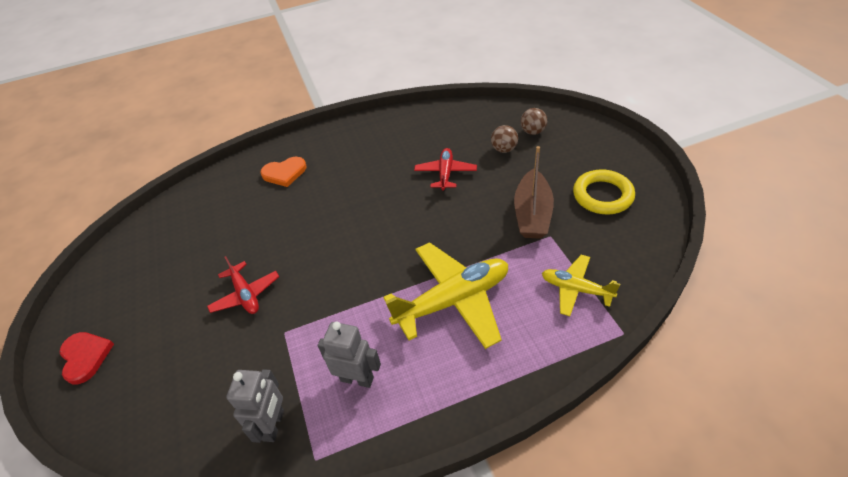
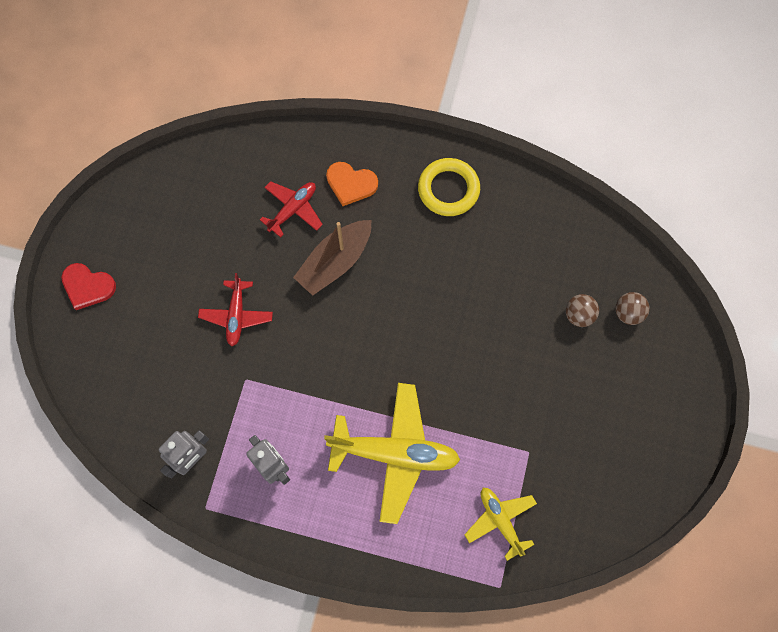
camera: 30 degrees right, 25 degrees up
red heart [60,332,114,385] -> red heart turned 105 degrees clockwise [61,263,116,310]
red plane [414,148,477,191] -> red plane moved to [260,181,323,238]
brown boat [514,146,554,239] -> brown boat moved to [293,220,371,296]
yellow ring [573,170,635,214] -> yellow ring moved to [418,158,480,216]

